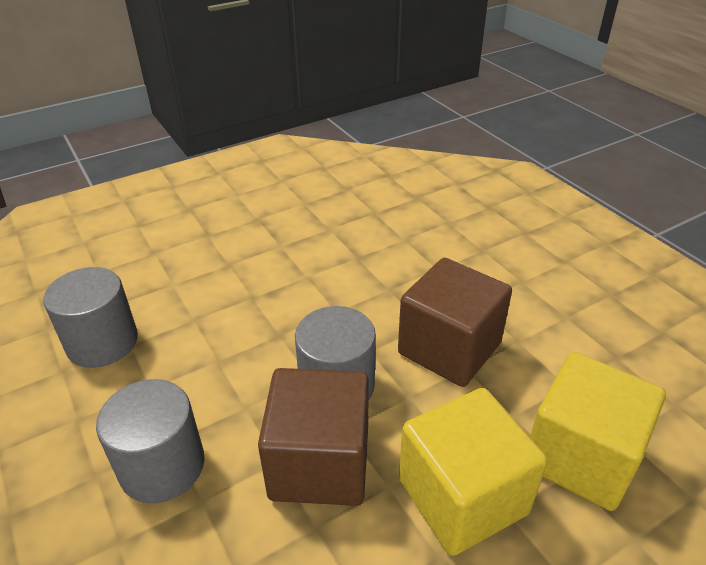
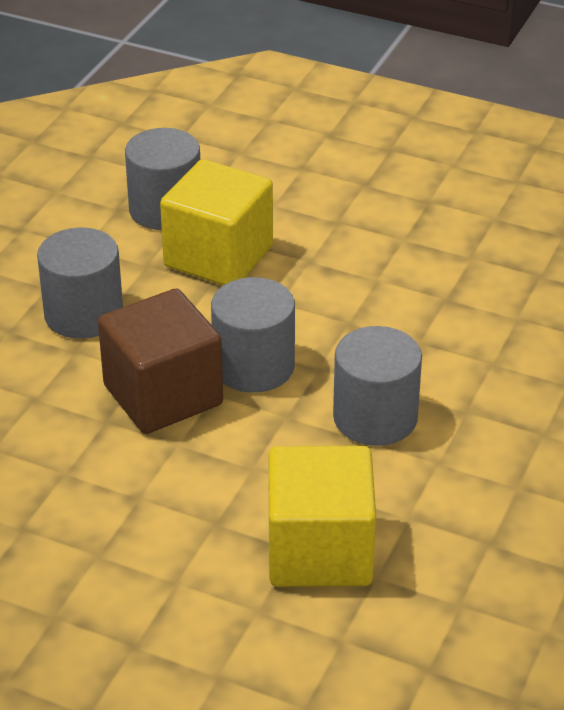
camera: 55 degrees right, 0 degrees up
brown cube [398,258,512,387] -> grey cylinder [333,326,422,446]
yellow cube [399,388,547,556] -> yellow cube moved to [160,159,273,285]

